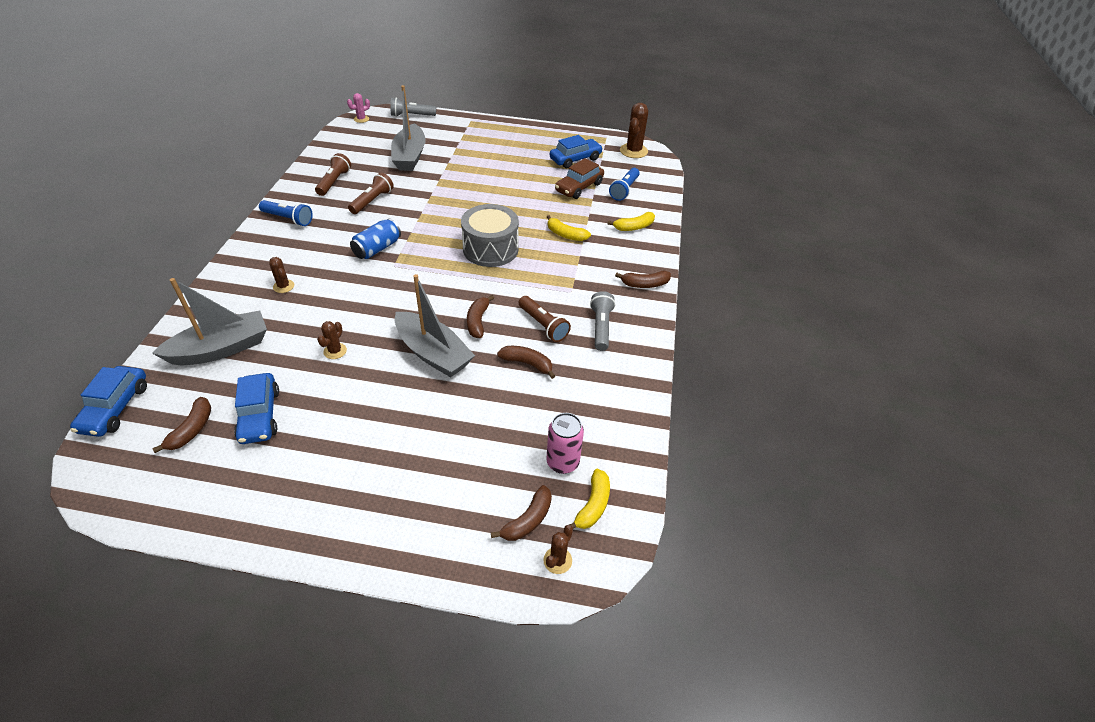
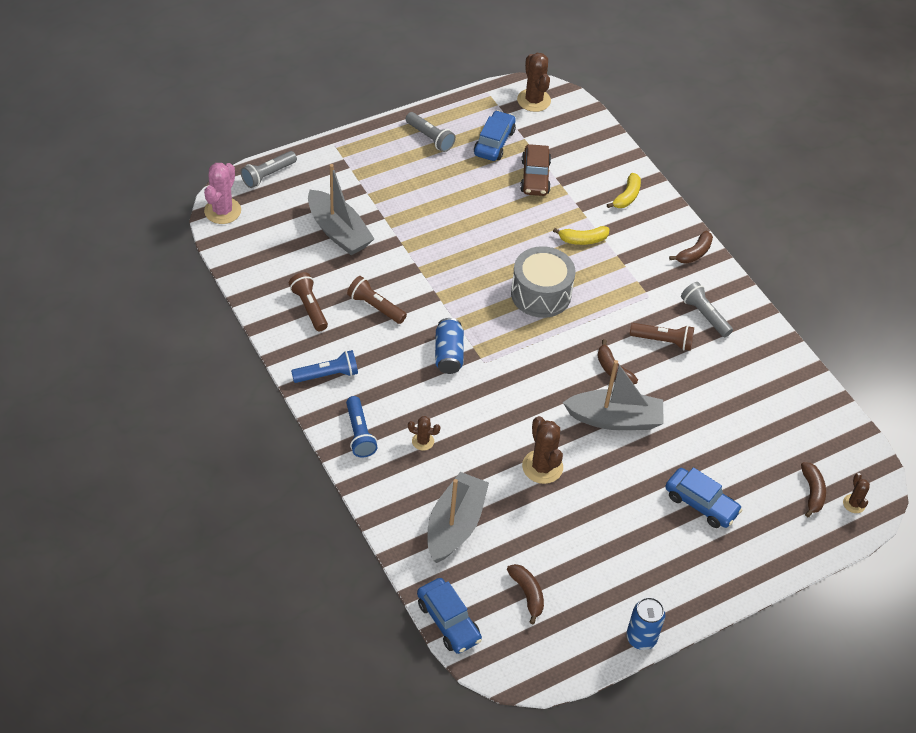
camera: 40 degrees left, 5 degrees up
blue car [234,373,279,444] -> blue car moved to [665,467,742,528]
brown cactus [317,321,347,359] -> brown cactus [522,416,563,484], size x1.81
pink cactus [347,93,370,123] -> pink cactus [204,163,241,224], size x1.81
brown flashlight [348,173,394,214] -> brown flashlight turned 45 degrees counterclockwise [347,276,407,324]
brown banana [497,346,555,379] -> none
pink can [546,413,584,474] -> none
yellow banana [569,469,610,529] -> none
blue flashlight [609,168,639,201] -> blue flashlight moved to [346,396,378,458]
none -> grey flashlight [406,112,456,152]
none -> blue can [626,597,665,650]

